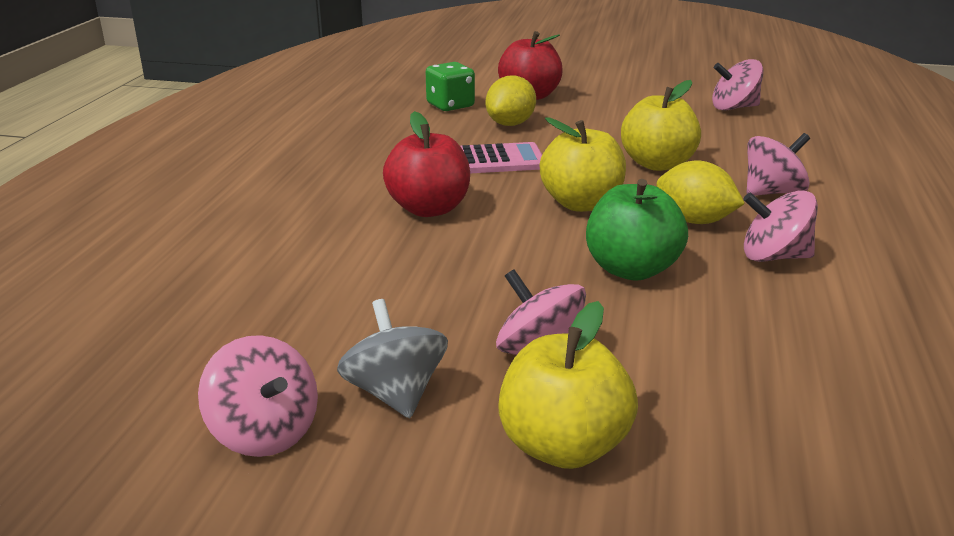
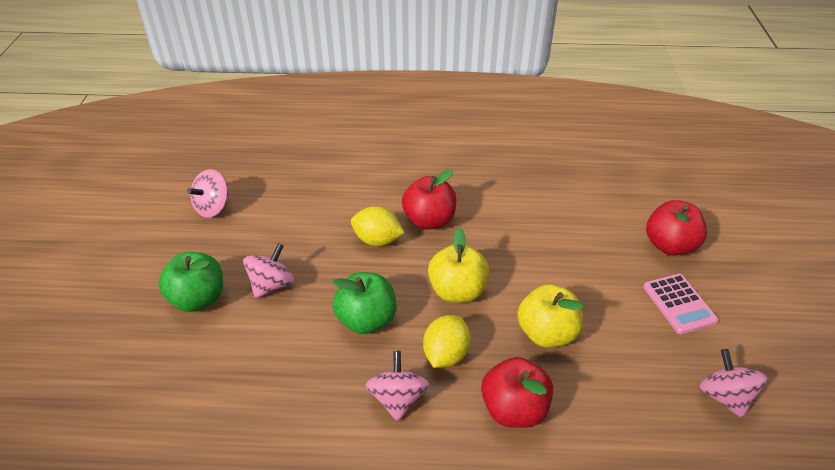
camera: 80 degrees right, 15 degrees up
grey spinning top [337,299,448,418] -> none
green dice [426,62,475,111] -> none
pink calculator [460,142,542,173] -> pink calculator moved to [643,274,718,334]
yellow lemon [486,76,536,126] -> yellow lemon moved to [351,206,405,246]
yellow apple [498,301,638,469] -> green apple [158,252,223,312]
pink spinning top [746,133,810,196] -> red apple [481,357,553,428]

